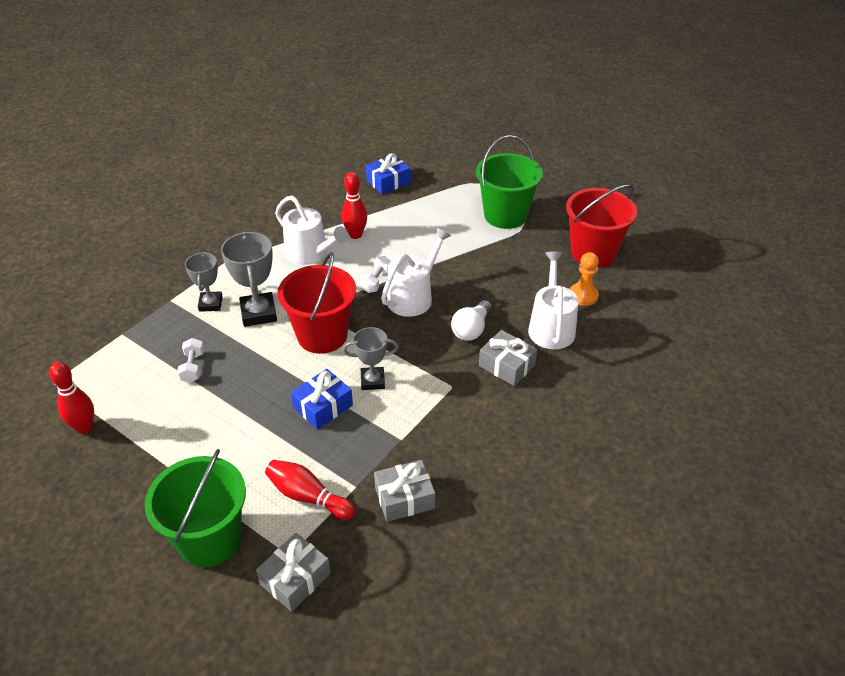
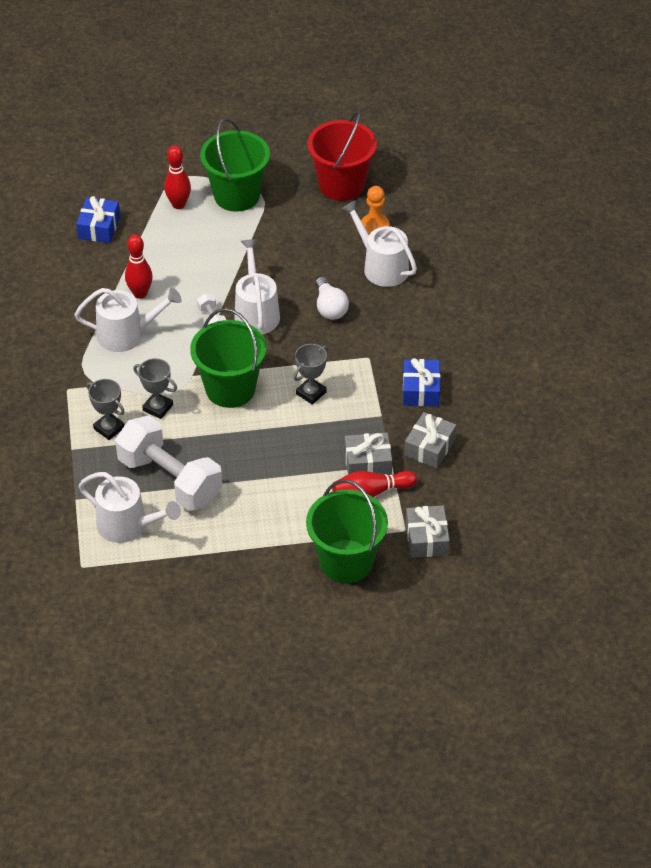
camera: 45 degrees left, 5 degrees up
red bowling pin [49,362,94,434] -> red bowling pin moved to [164,145,191,209]
white dumbbell [177,338,204,383] -> white dumbbell [115,416,222,511], size x2.45
grey trophy [221,232,277,327] -> grey trophy [133,358,177,419], size x0.65
red bucket [278,252,356,354] -> green bucket [190,308,266,408]
blue gift [291,369,353,430] -> blue gift moved to [403,358,440,406]
grey gift [479,330,537,386] -> grey gift moved to [345,432,392,475]
none -> white watering can [78,472,181,543]

